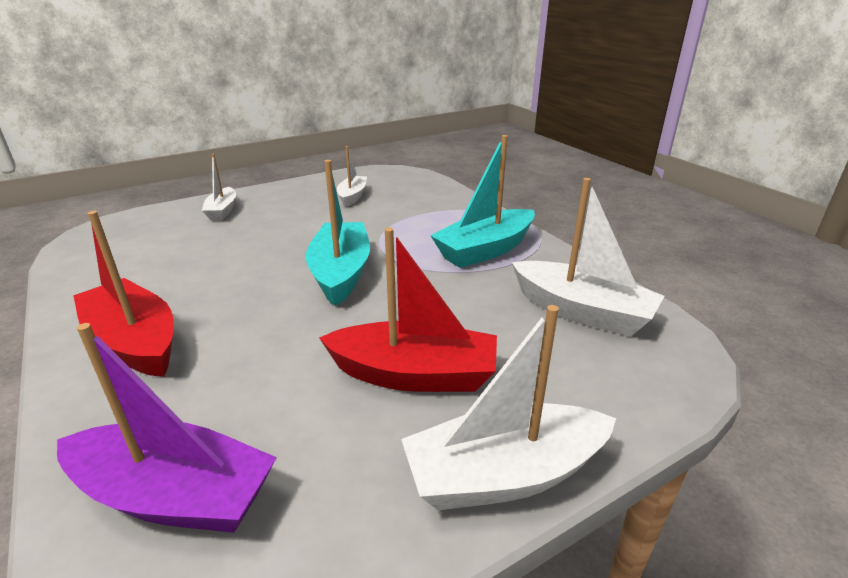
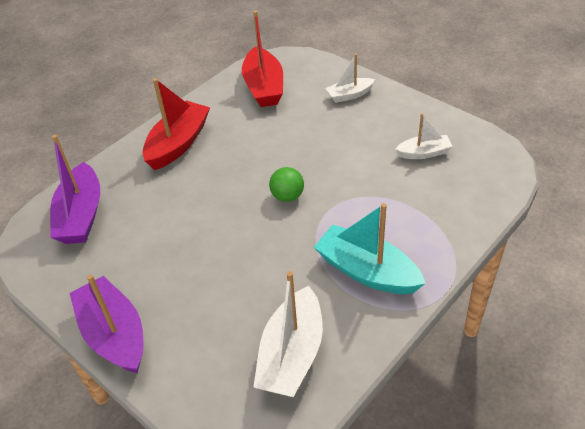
camera: 75 degrees right, 15 degrees up
turquoise boat [306,160,370,306] -> green ball [269,167,304,202]
red boat [319,227,497,392] -> red boat moved to [242,10,283,107]
white boat [401,305,616,510] -> purple boat [70,274,143,373]

